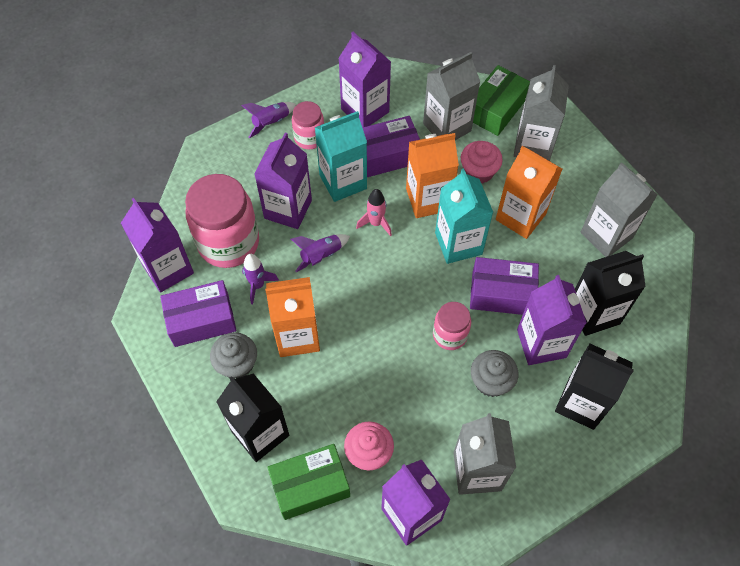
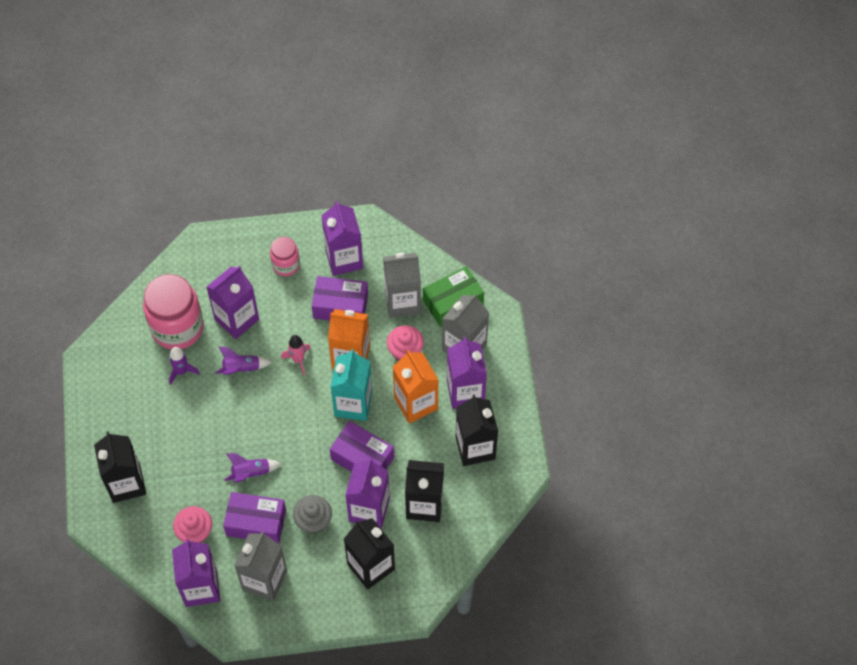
camera: 25 degrees right, 0 degrees up
purple carton [121,198,194,293] -> purple carton moved to [447,337,487,409]
purple box [160,280,237,347] -> purple box moved to [223,492,286,543]
grey cupcake [210,332,257,379] -> none
purple rocket [241,102,296,138] -> purple rocket moved to [224,453,282,483]
orange carton [265,277,320,357] -> none
green box [267,444,350,520] -> none
turquoise carton [315,111,367,202] -> none
pink jar [433,302,471,350] -> none
grey carton [581,162,658,257] -> black carton [456,394,498,466]

